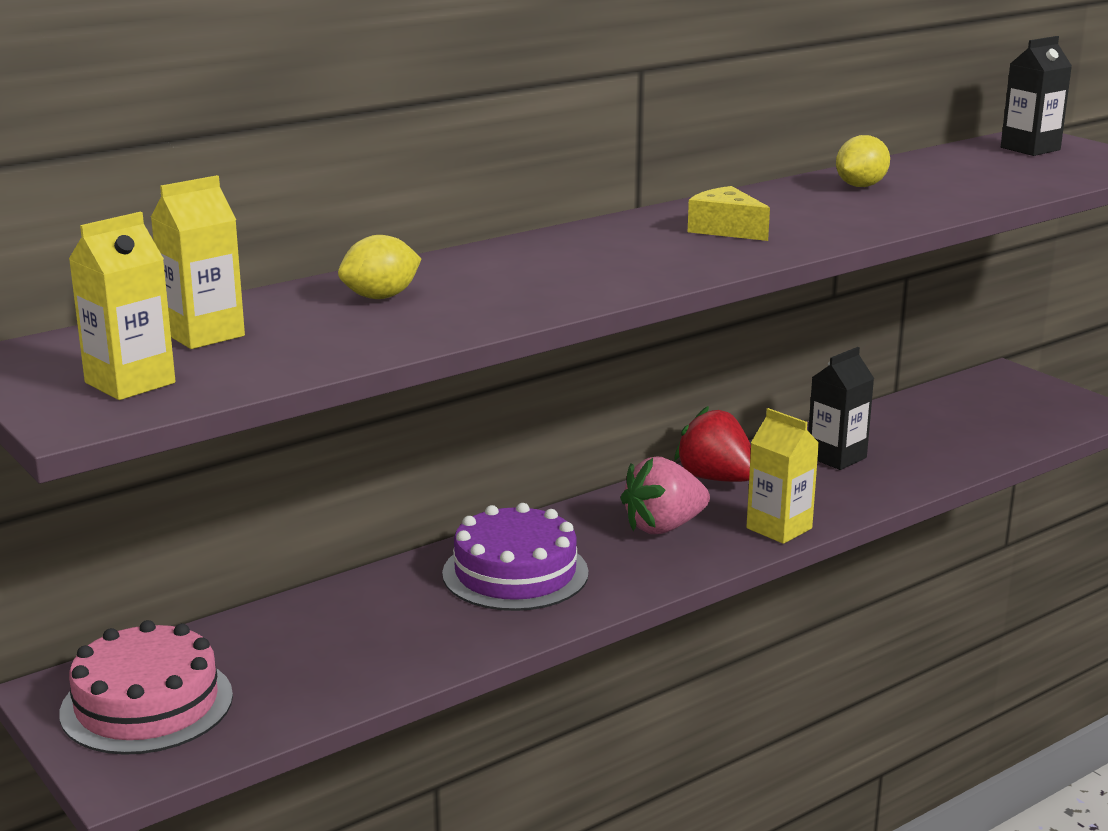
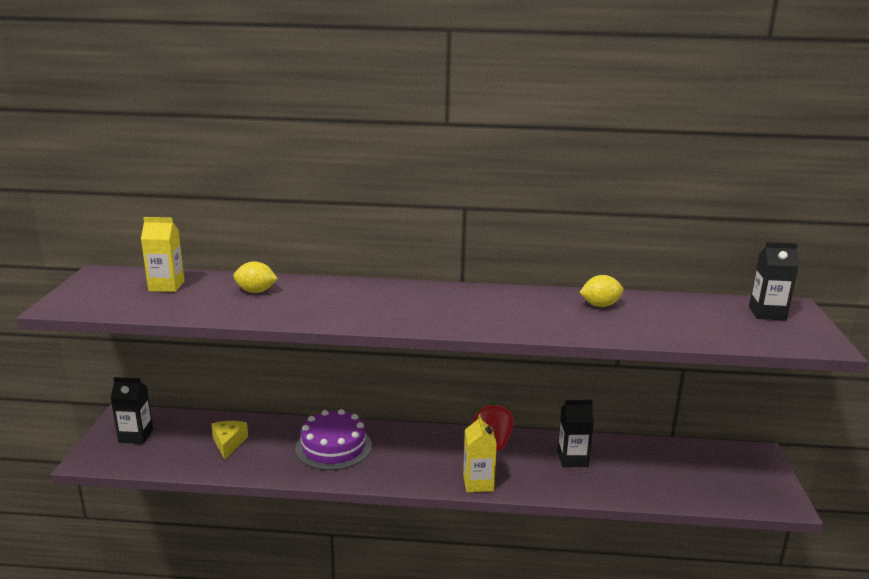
camera: 40 degrees right, 0 degrees up
pink cake [59,620,233,755] -> black carton [110,377,153,444]
yellow carton [69,212,175,400] -> none
pink strawberry [620,456,710,534] -> none
yellow cheese [688,186,770,241] -> yellow cheese moved to [211,421,248,460]

